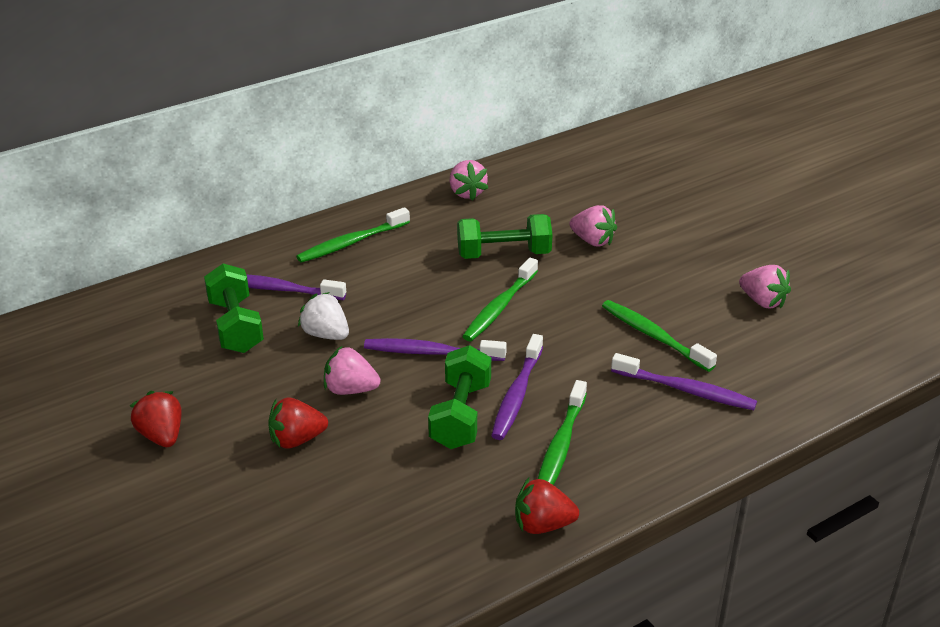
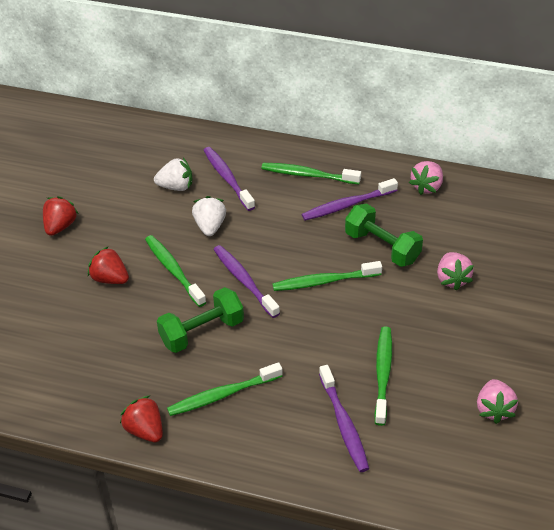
camera: 50 degrees right, 10 degrees up
green dumbbell [204,263,264,353] -> white strawberry [154,158,192,191]
pink strawberry [324,346,381,395] -> green toothbrush [145,235,206,307]
purple toothbrush [491,334,543,440] -> purple toothbrush moved to [302,178,398,221]

